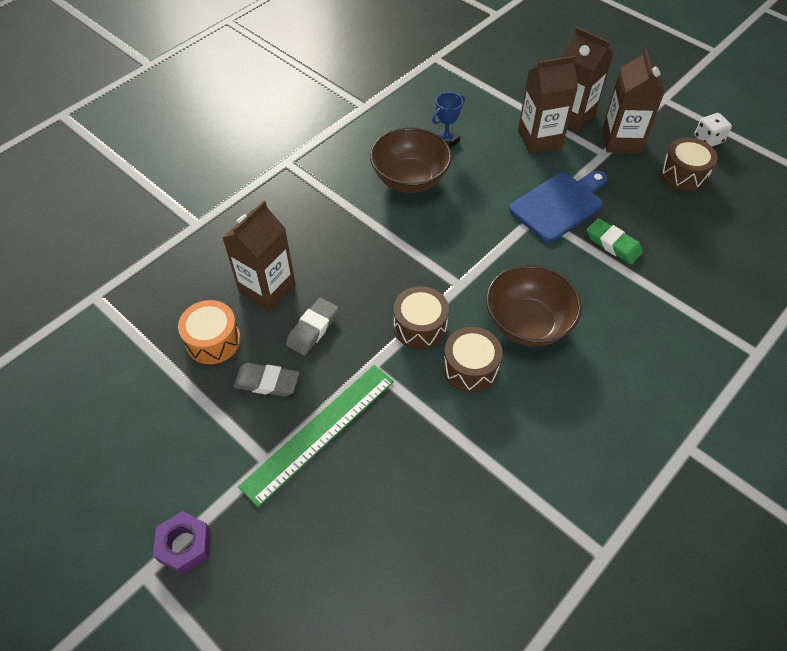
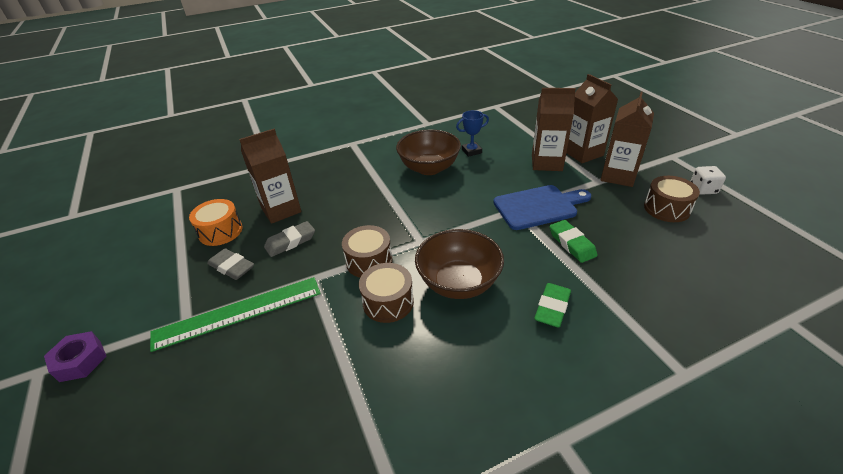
camera: 25 degrees right, 15 degrees down
none -> green eraser [534,283,571,328]

